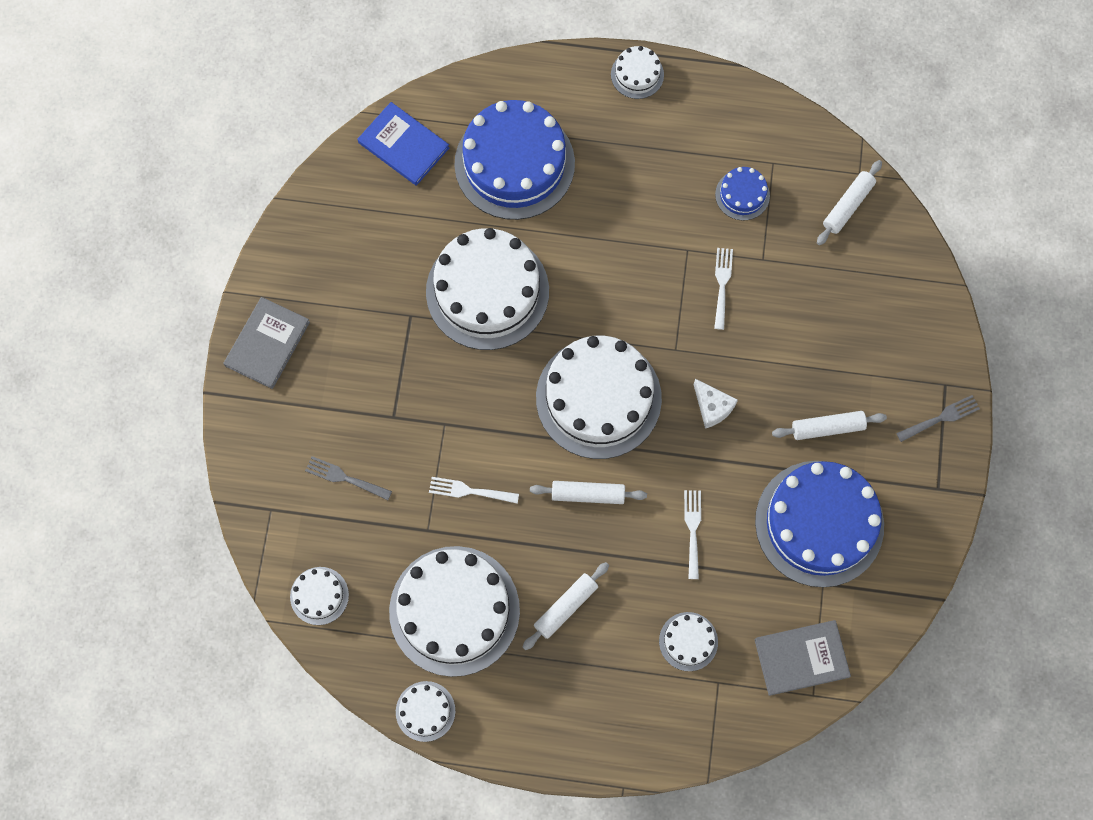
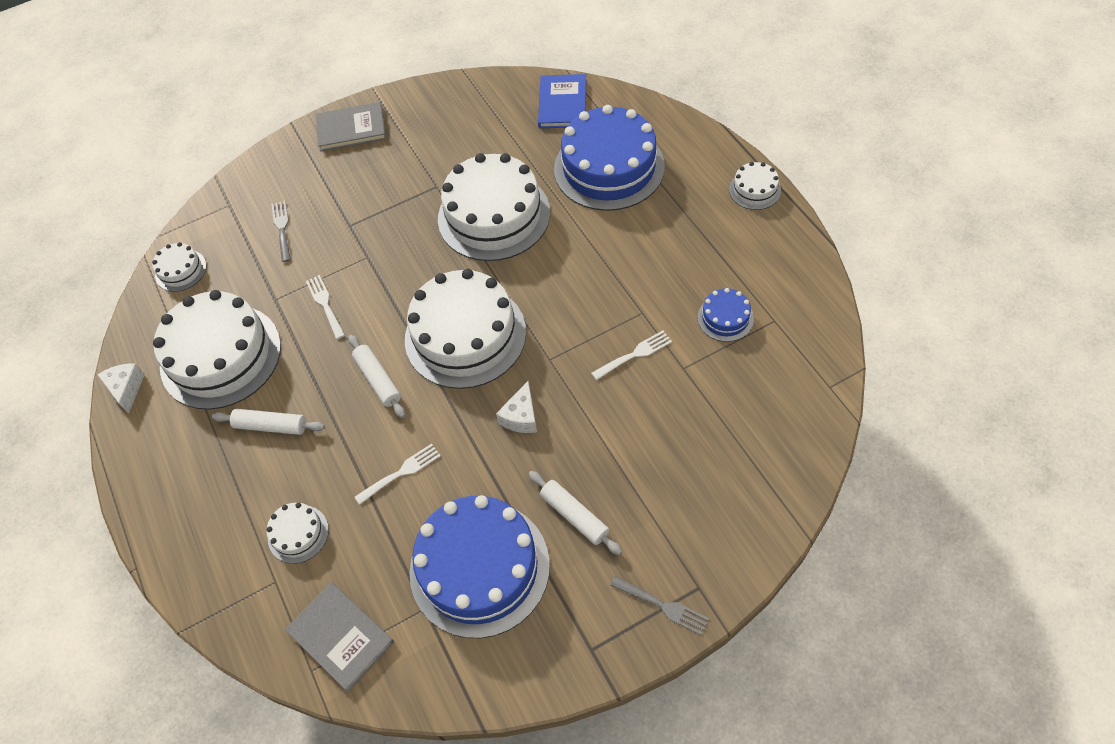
camera: 60 degrees right, 15 degrees down
white cake [396,681,456,742] -> white cheese [97,364,145,414]
white rolling pin [817,160,882,245] -> none

